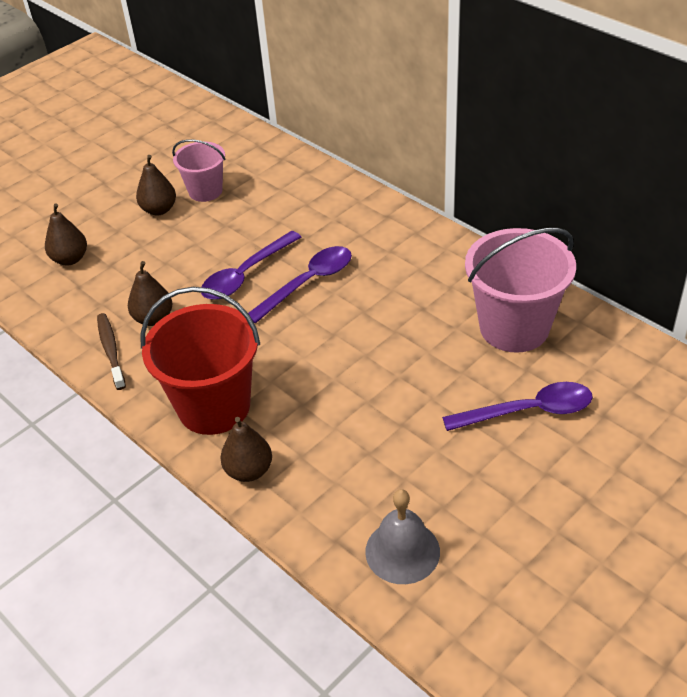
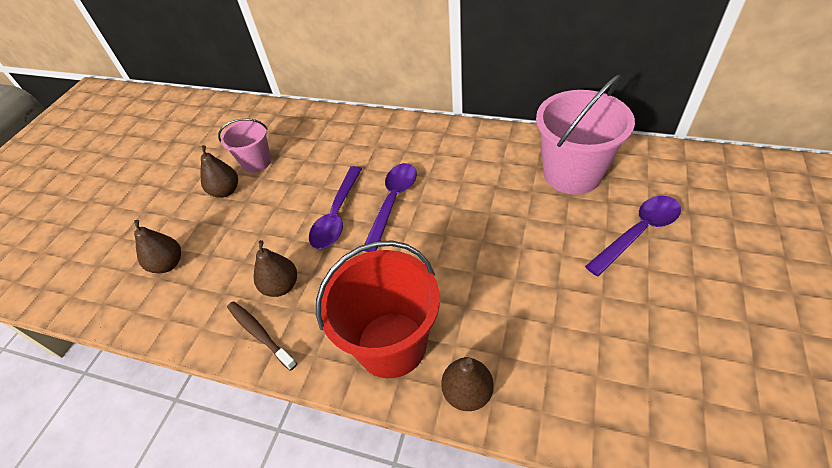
camera: 25 degrees left, 5 degrees up
grey bell [365,489,440,584] -> none

